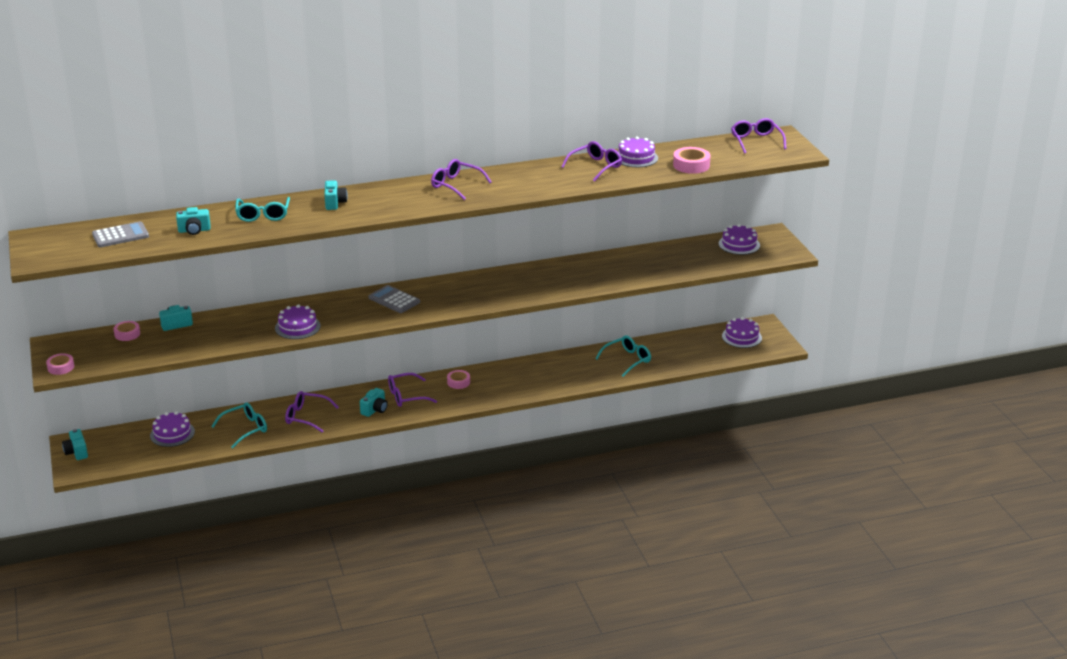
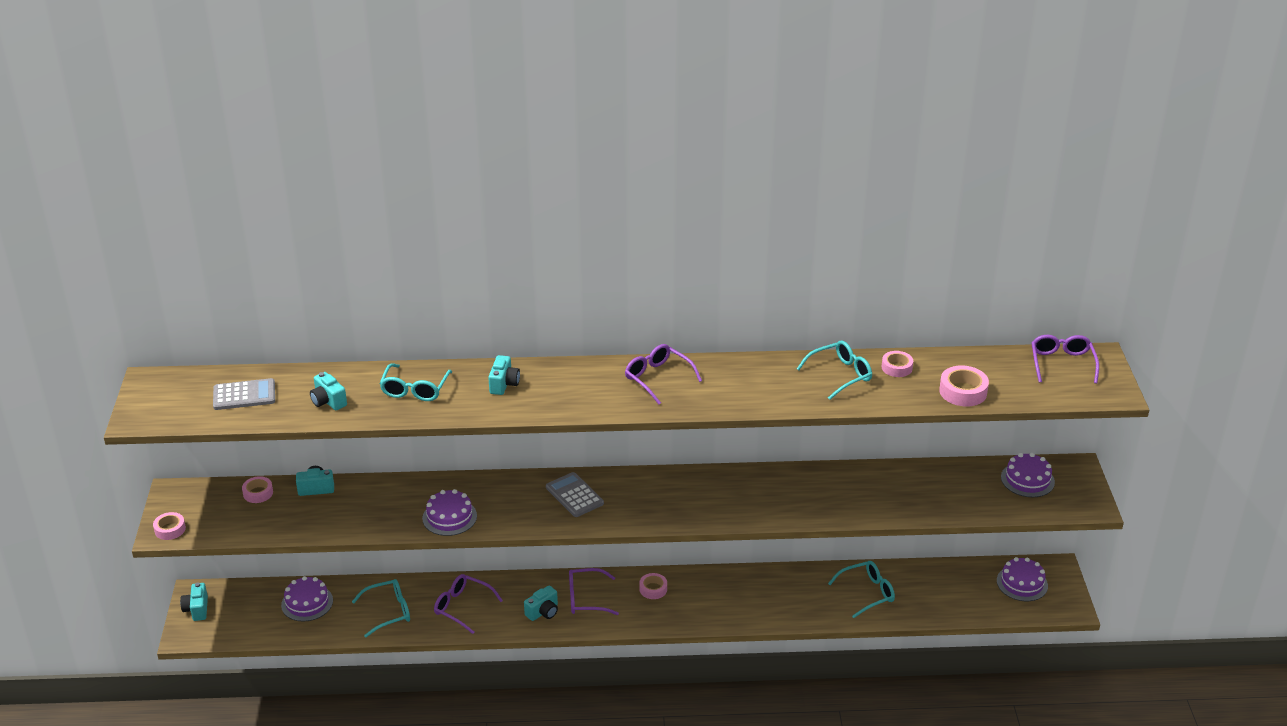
camera: 15 degrees right, 5 degrees up
turquoise camera [176,207,211,235] -> turquoise camera turned 45 degrees clockwise [310,372,347,411]
purple glasses [561,141,622,182] -> turquoise glasses [797,340,872,400]
purple cake [618,136,658,167] -> pink tape [882,351,913,377]

